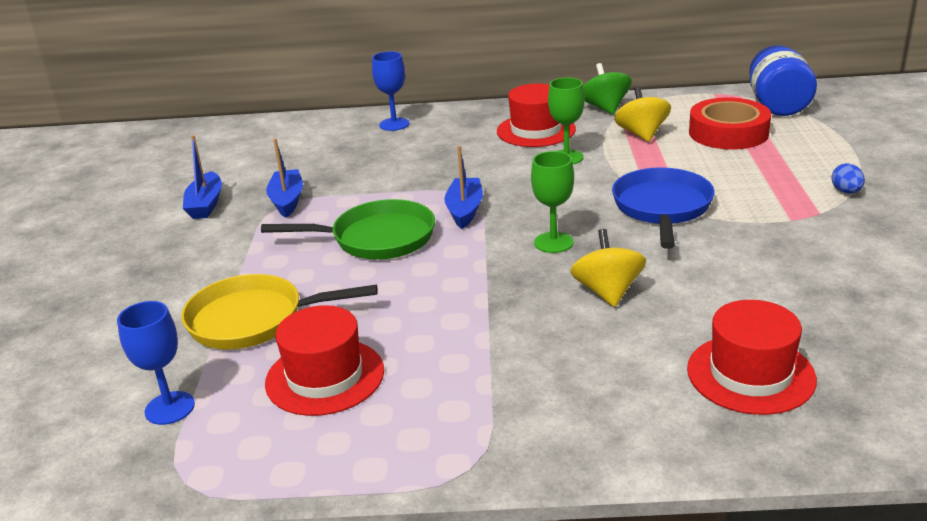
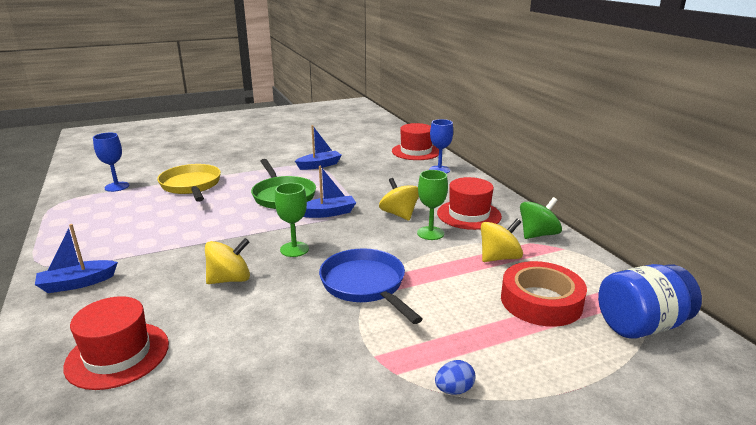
camera: 65 degrees right, 5 degrees down
blue boat [183,135,222,219] -> blue boat moved to [35,224,118,293]
red hat [265,305,384,416] -> red hat moved to [392,123,439,160]
blue pan [612,167,715,249] -> blue pan turned 105 degrees counterclockwise [319,248,423,324]
none -> yellow spinning top [379,178,419,220]

